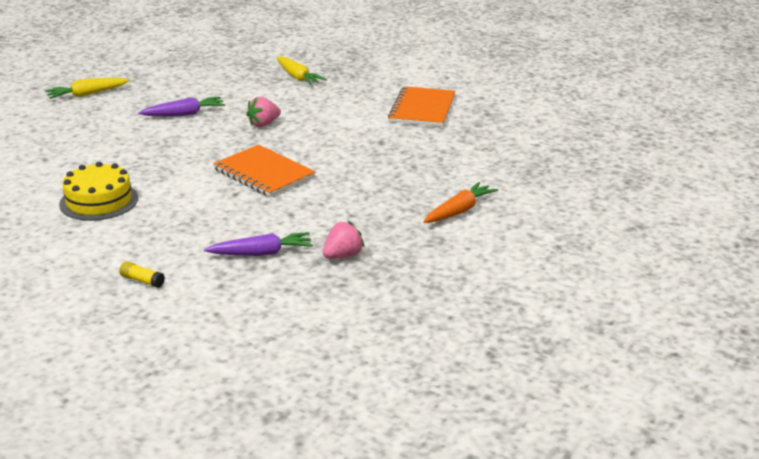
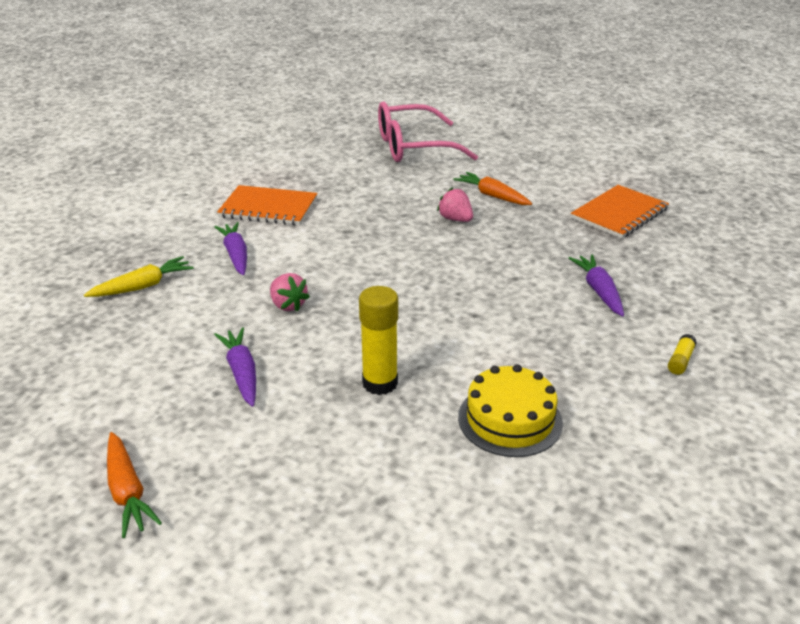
camera: 90 degrees left, 5 degrees up
yellow carrot [45,78,129,99] -> orange carrot [107,432,162,538]
orange notebook [213,145,316,197] -> orange notebook moved to [571,185,669,239]
pink strawberry [323,221,365,259] -> pink strawberry moved to [437,187,473,222]
none -> purple carrot [214,222,247,275]
none -> yellow glue stick [359,286,398,395]
none -> pink glasses [378,101,478,162]

